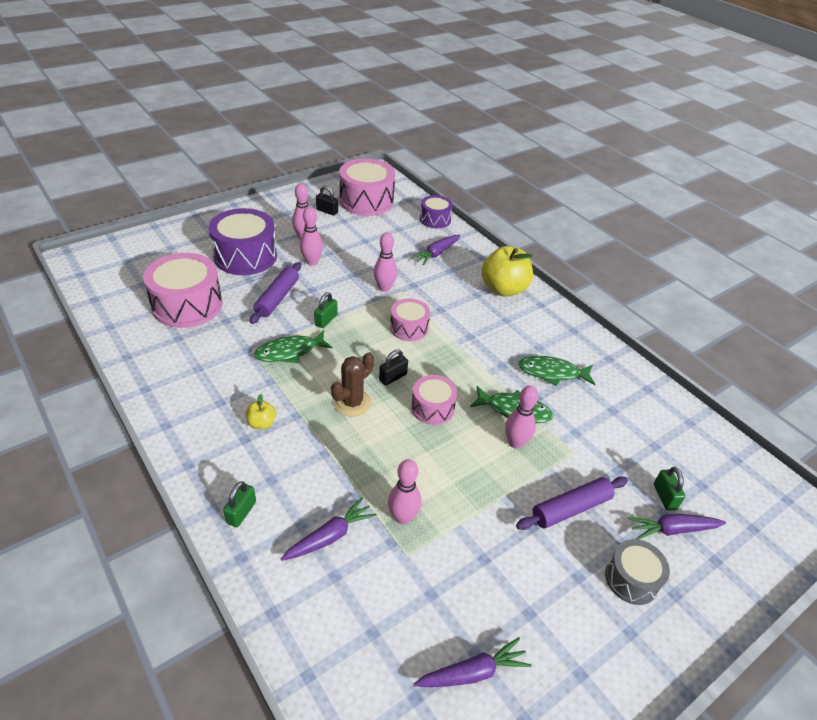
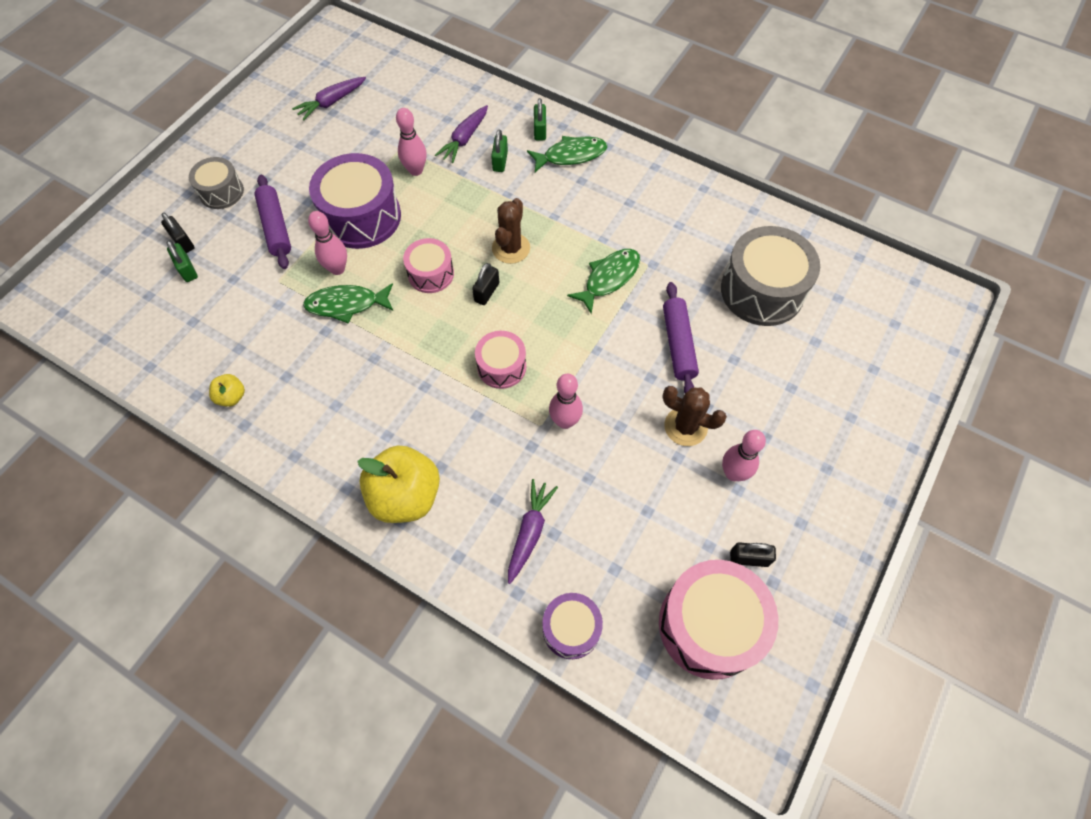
camera: 160 degrees right, 20 degrees up
pink drum [143,253,222,328] -> grey drum [721,226,820,326]
purple drum [209,208,277,275] -> purple drum moved to [309,153,401,249]
yellow apple [245,394,276,429] -> yellow apple moved to [209,374,245,407]
pink bowling pin [300,207,323,265] -> brown cactus [662,386,727,446]
green padlock [314,292,337,328] -> green padlock moved to [491,130,508,172]
purple rolling pin [516,476,628,530] -> purple rolling pin turned 60 degrees counterclockwise [254,175,291,269]
green fish [518,356,595,386] -> green fish moved to [527,136,607,172]
purple carrot [628,514,726,540] -> black padlock [161,213,195,253]

